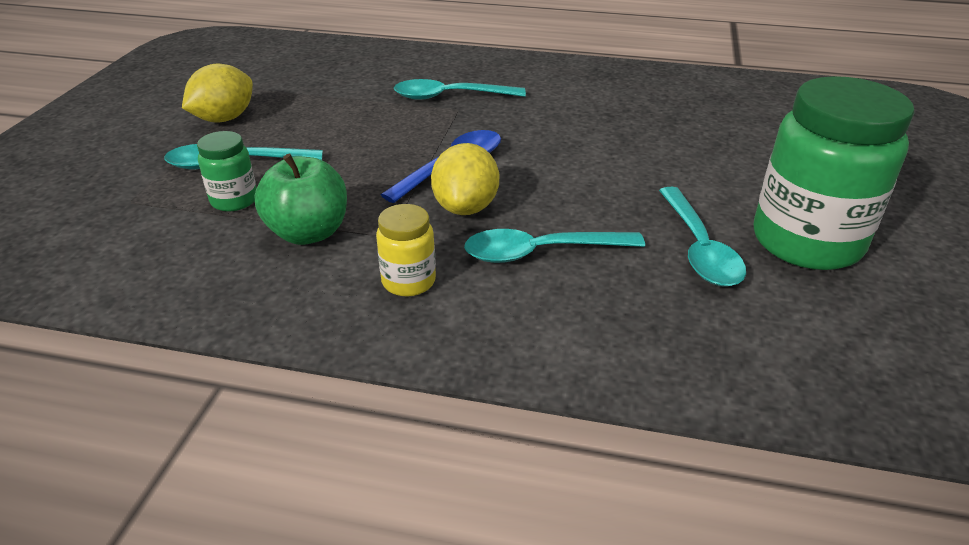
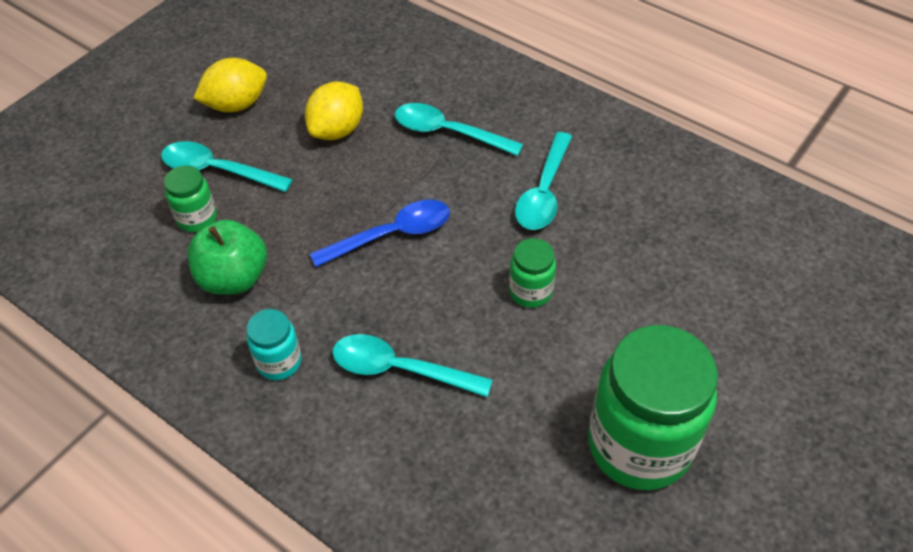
camera: 25 degrees right, 15 degrees up
yellow jar [376,204,436,296] -> turquoise jar [247,309,302,380]
yellow lemon [431,143,499,215] -> yellow lemon moved to [305,82,363,140]
turquoise spoon [659,187,746,287] -> turquoise spoon moved to [515,132,572,230]
none -> green jar [509,238,556,308]

